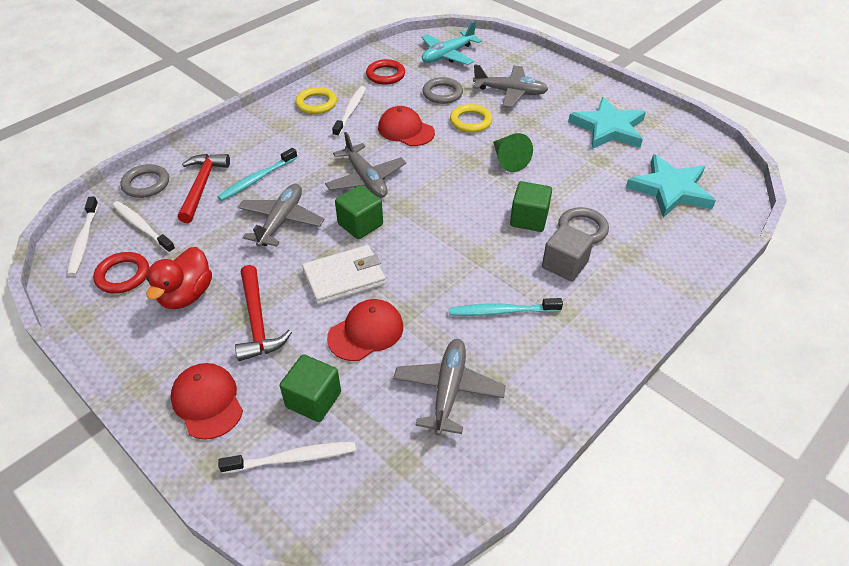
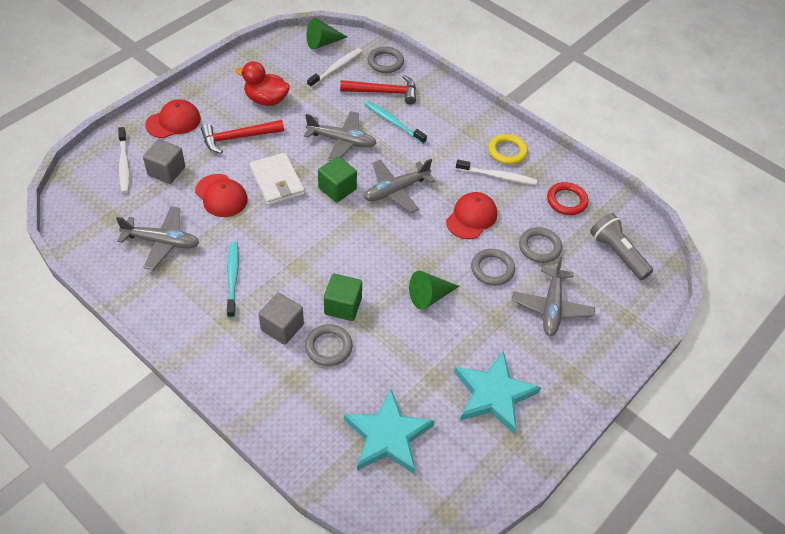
camera: 85 degrees right, 5 degrees up
white toothbrush [67,196,99,276] -> green cone [307,18,347,50]
red ring [93,252,149,293] -> none
green cube [280,354,341,422] -> grey cube [143,139,185,184]
turquoise plane [421,21,482,65] -> grey flashlight [590,213,653,280]
yellow ring [450,104,493,133] -> grey ring [471,249,515,286]

